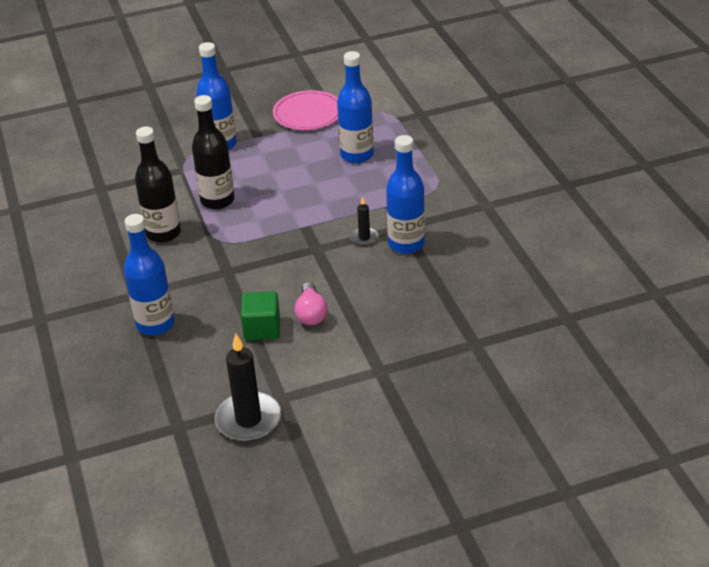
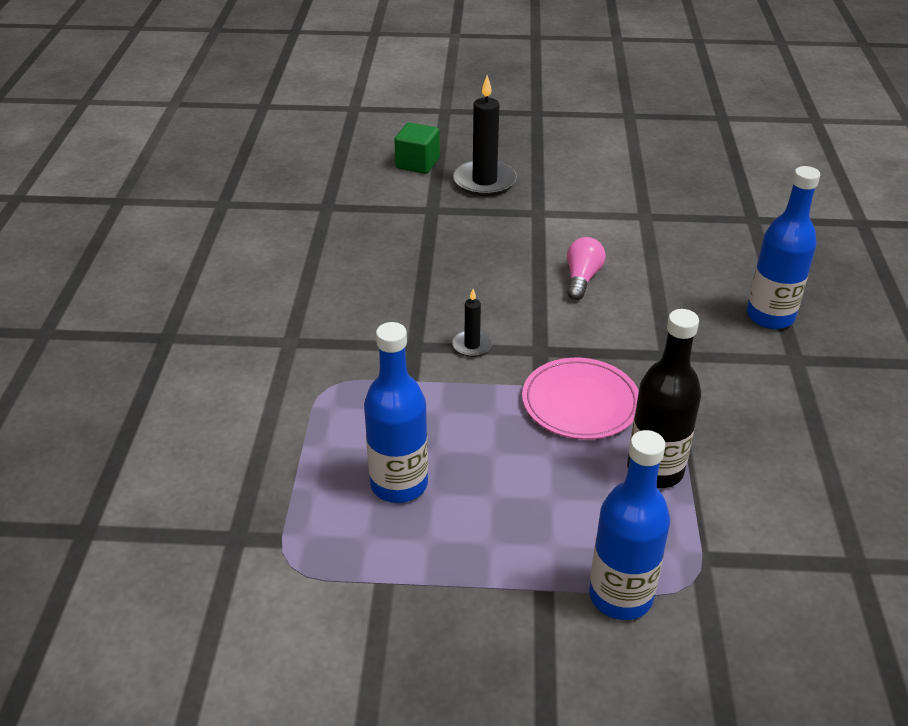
camera: 160 degrees left, 0 degrees up
black bottle [135,126,181,243] -> none
black candle [215,334,281,442] -> black candle moved to [453,76,517,196]
green cube [241,291,280,341] -> green cube moved to [394,122,440,174]
pink plate [273,90,338,130] -> pink plate moved to [522,358,639,439]
blue bottle [386,135,425,254] -> none

